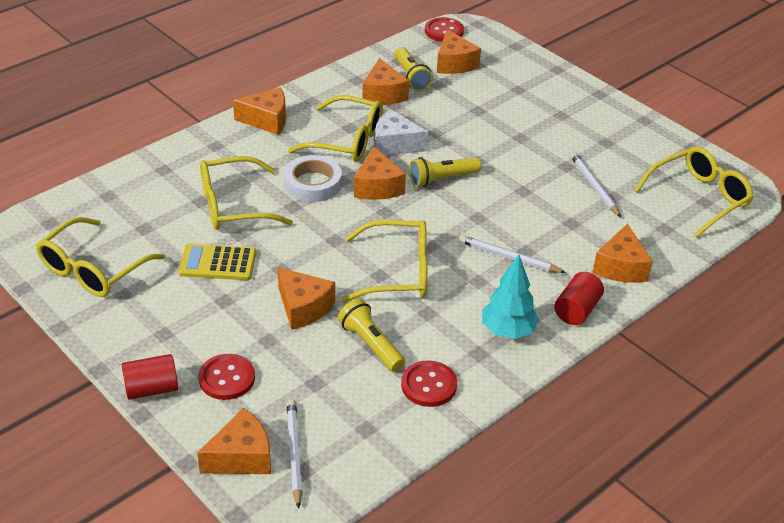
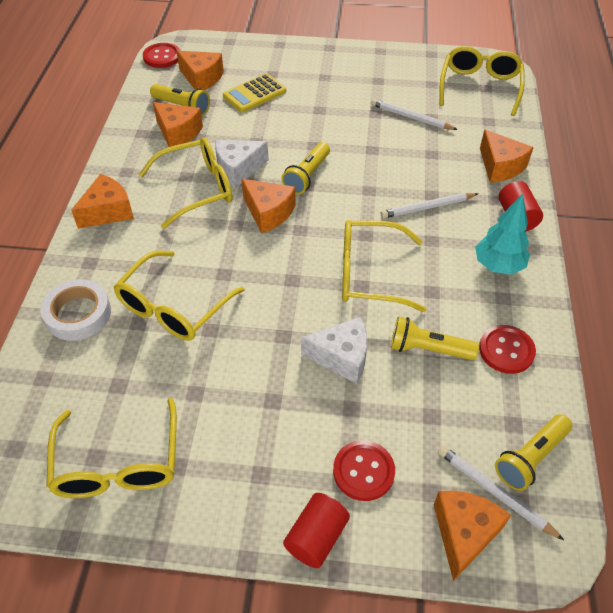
camera: 40 degrees left, 10 degrees up
yellow calculator [178,243,256,280] -> yellow calculator moved to [223,73,286,113]
orange cheese [277,267,335,330] -> white cheese [301,316,367,384]
white tape [284,155,342,202] -> white tape moved to [41,279,111,341]
yellow glasses [342,220,427,302] -> yellow glasses turned 135 degrees counterclockwise [342,220,427,312]
none -> yellow flashlight [495,414,572,491]

